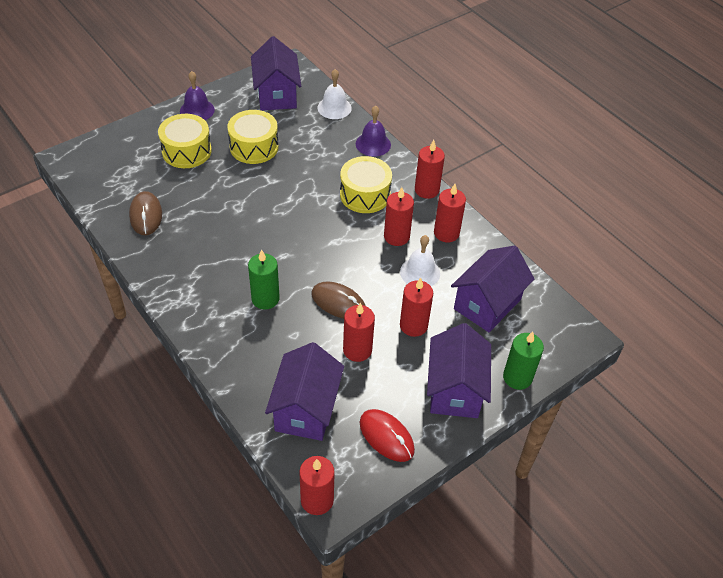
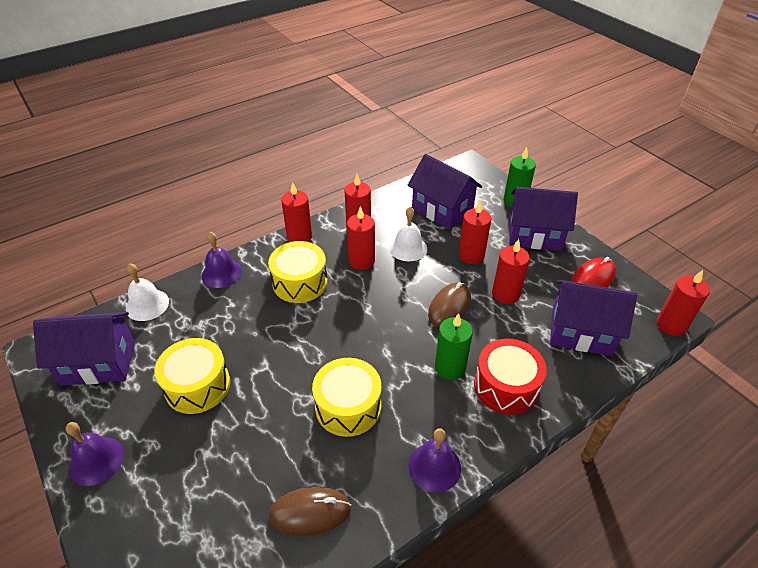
camera: 85 degrees left, 5 degrees down
yellow drum [158,114,212,168] -> yellow drum moved to [312,358,381,437]
none -> purple bell [408,428,461,493]
none -> red drum [474,339,547,415]

